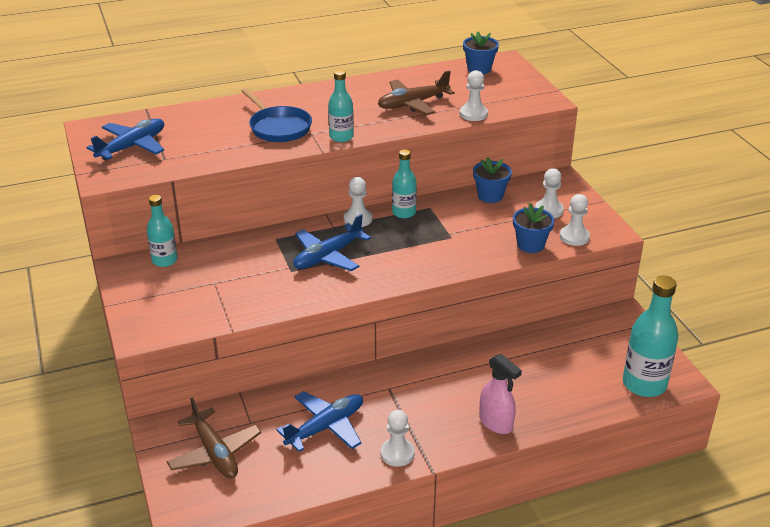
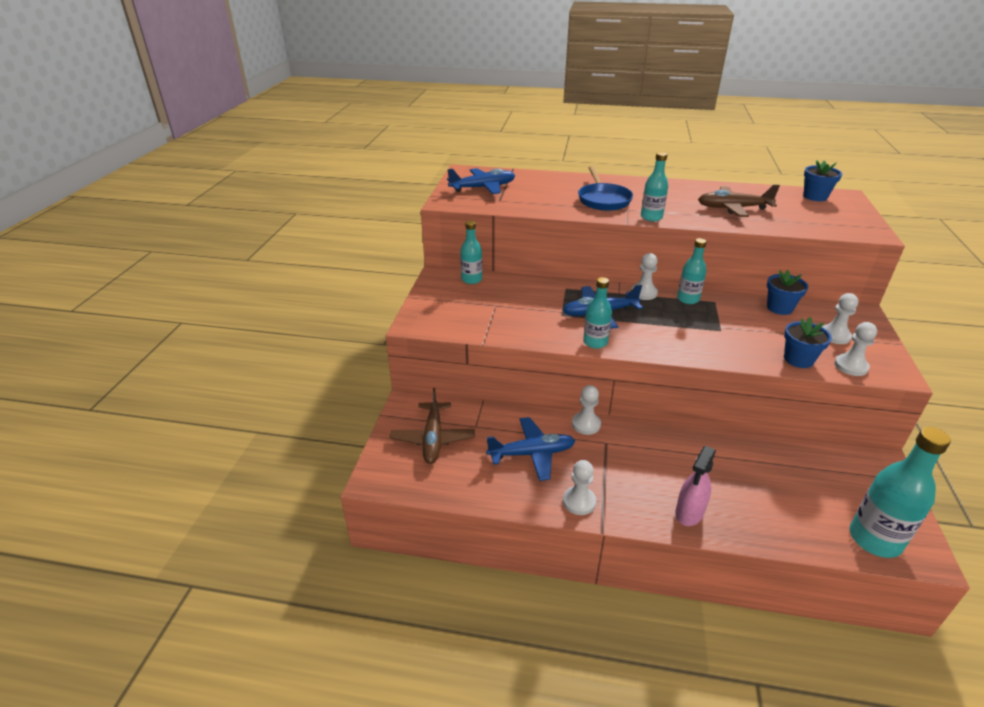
camera: 30 degrees right, 0 degrees up
white pawn [460,70,488,121] -> white pawn moved to [572,385,601,435]
pink spray bottle [479,354,522,434] -> pink spray bottle turned 45 degrees clockwise [675,446,716,526]
none -> turquoise bottle [583,277,612,349]

